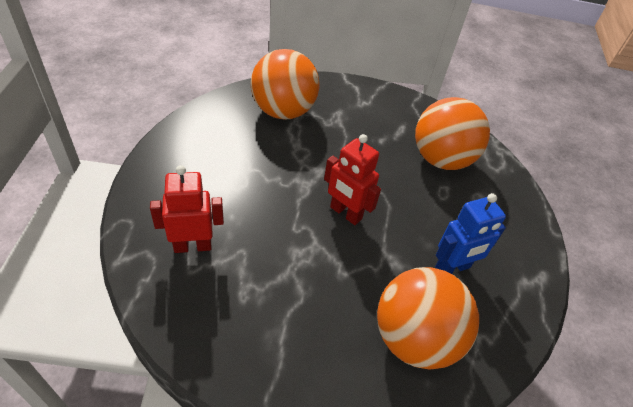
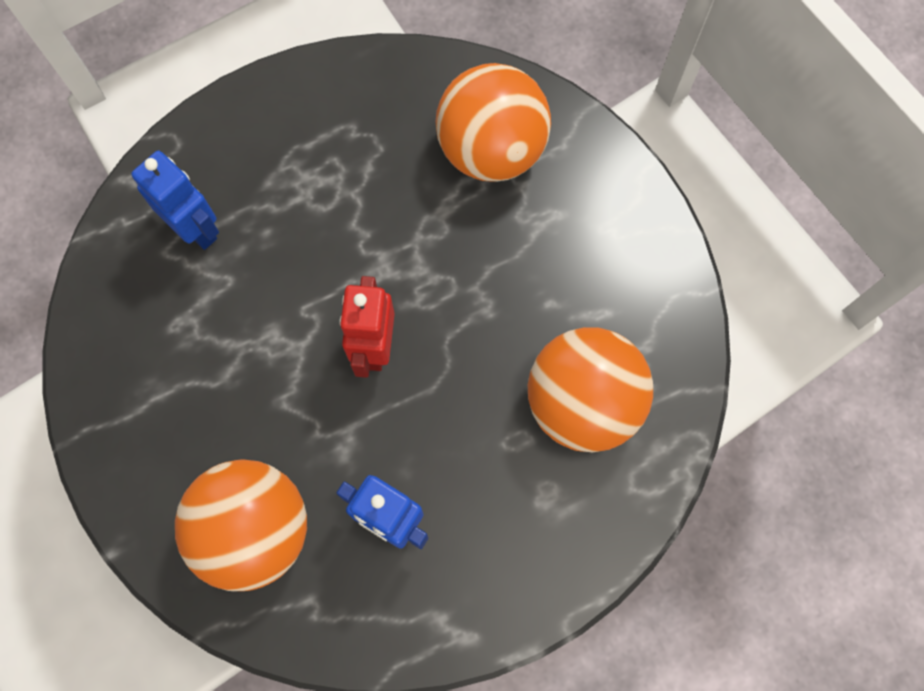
camera: 60 degrees right, 25 degrees up
red robot [150,165,224,253] -> blue robot [131,151,219,250]

